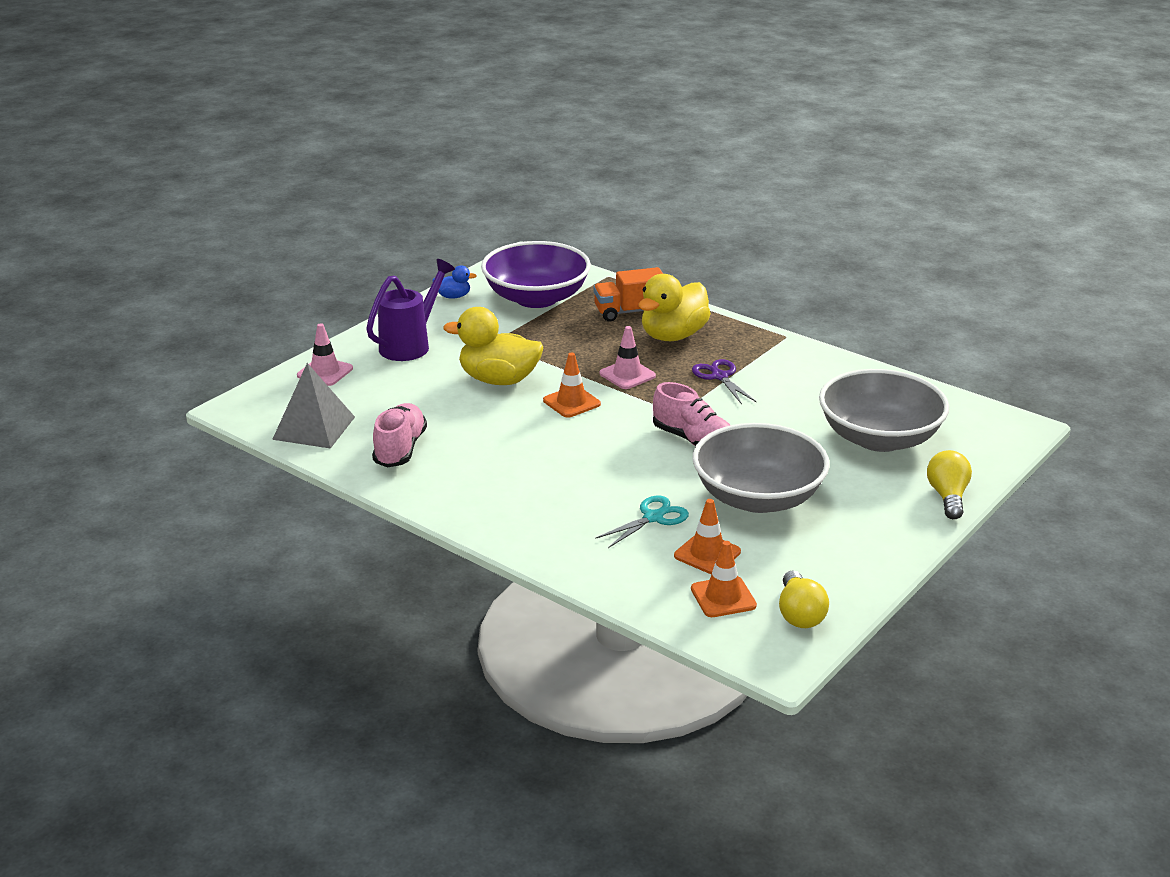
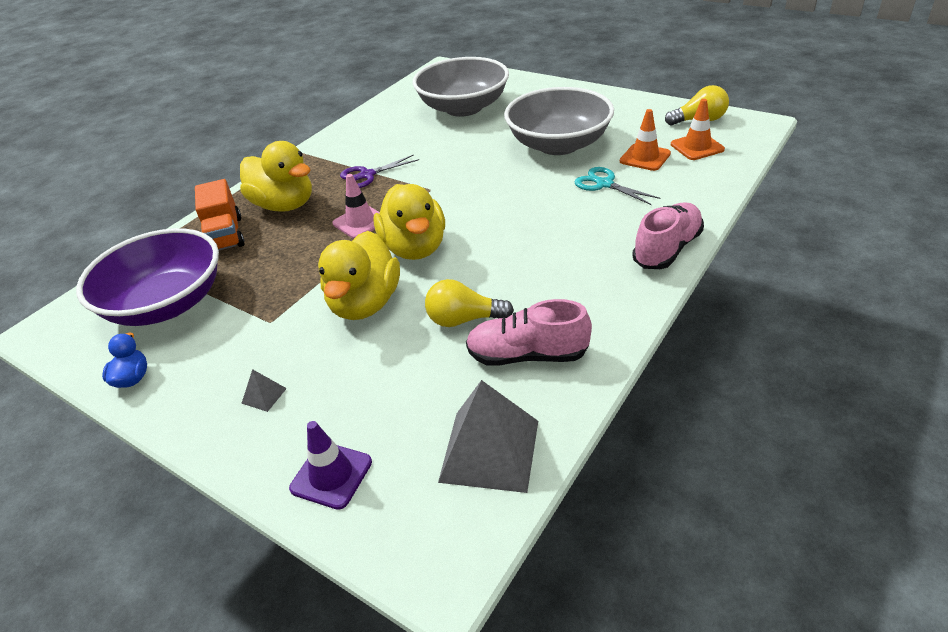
camera: 90 degrees left, 10 degrees up
pink traffic cone [297,323,353,386] -> purple traffic cone [289,421,372,510]
purple watering can [366,259,455,361] -> grey pyramid [241,369,287,412]
orange traffic cone [543,353,601,418] -> yellow duck [373,184,445,260]
pink shoe [653,382,730,446] -> pink shoe moved to [632,202,704,269]
yellow light bulb [927,450,972,519] -> yellow light bulb moved to [425,279,514,327]

